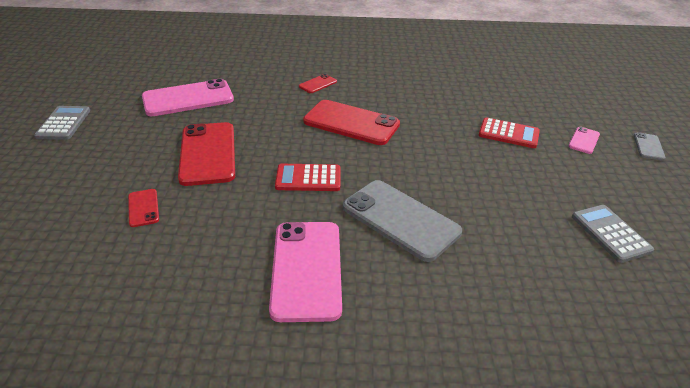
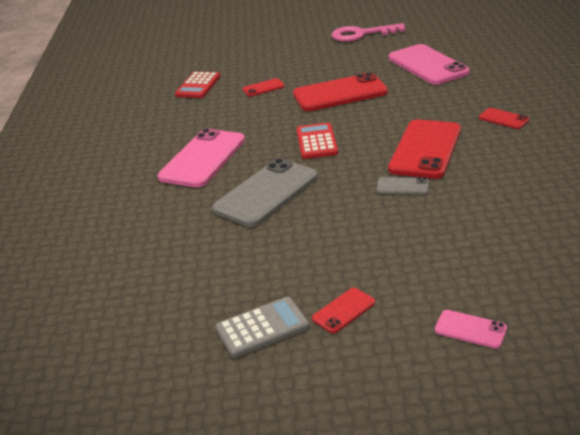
camera: 90 degrees right, 5 degrees down
grey calculator [34,106,90,140] -> pink key [332,23,405,42]
pink phone [269,222,342,322] -> pink phone turned 60 degrees counterclockwise [158,128,245,187]
red calculator [479,117,540,148] -> red calculator moved to [175,72,220,98]
grey phone [634,132,666,161] -> grey phone moved to [377,177,429,194]
none -> red phone [312,288,375,333]

